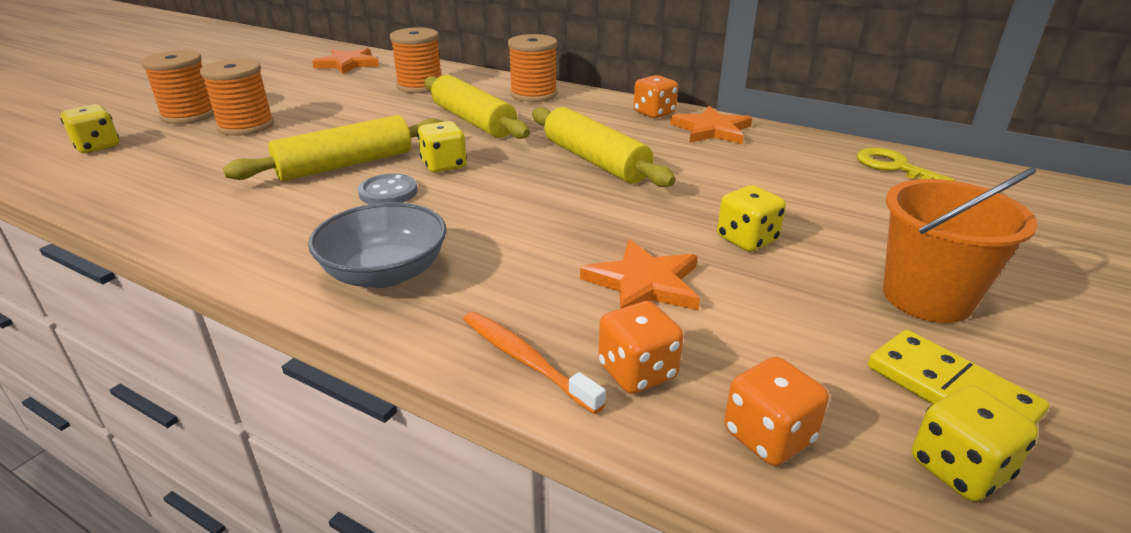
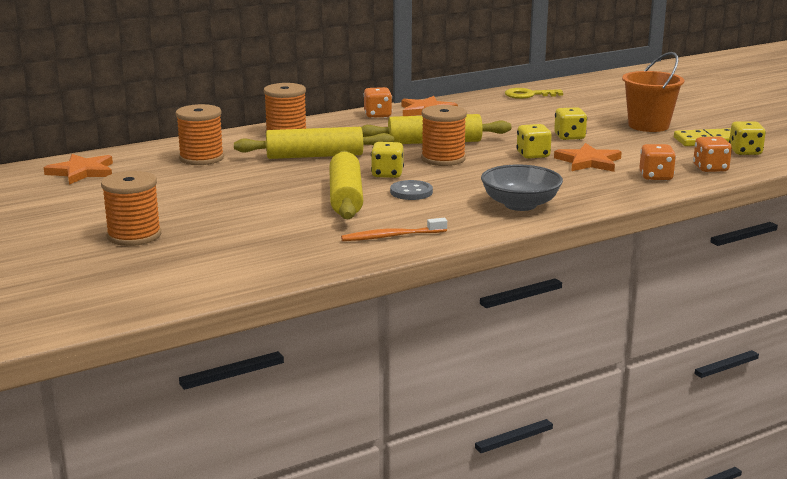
camera: 60 degrees left, 10 degrees down
yellow dice [61,104,119,153] -> yellow dice moved to [516,124,552,159]
orange spool [200,59,274,136] -> orange spool moved to [421,105,467,166]
orange toothbrush [463,312,606,414] -> orange toothbrush moved to [341,218,447,241]

